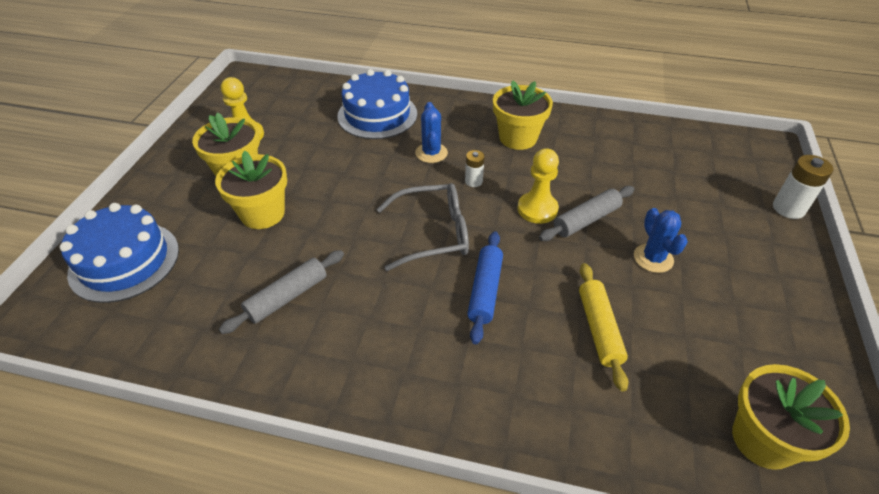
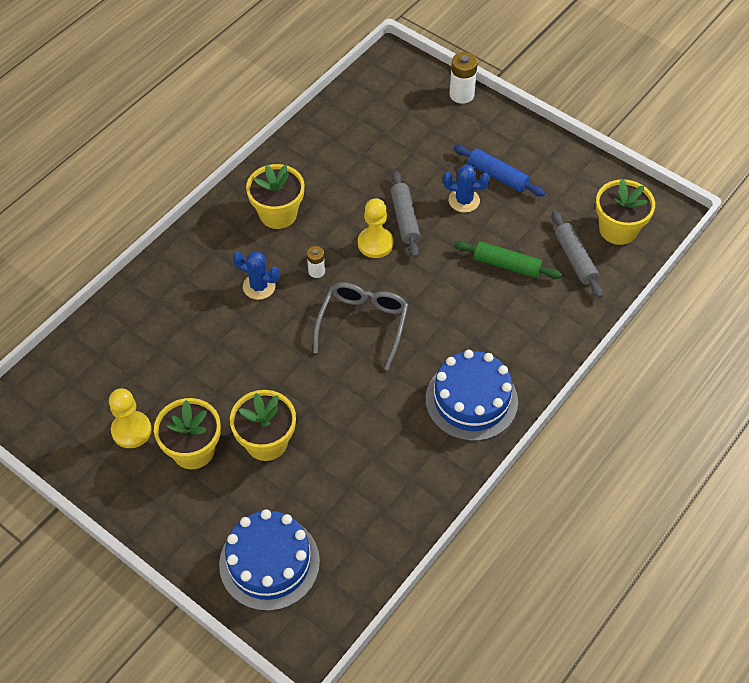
camera: 65 degrees left, 10 degrees up
grey rolling pin [219,250,344,334] -> grey rolling pin moved to [552,211,603,298]
blue cake [337,69,417,139] -> blue cake moved to [425,350,518,441]
blue rolling pin [467,231,503,344] -> blue rolling pin moved to [454,145,545,196]
yellow rolling pin [579,263,629,392] -> green rolling pin [454,241,563,279]

